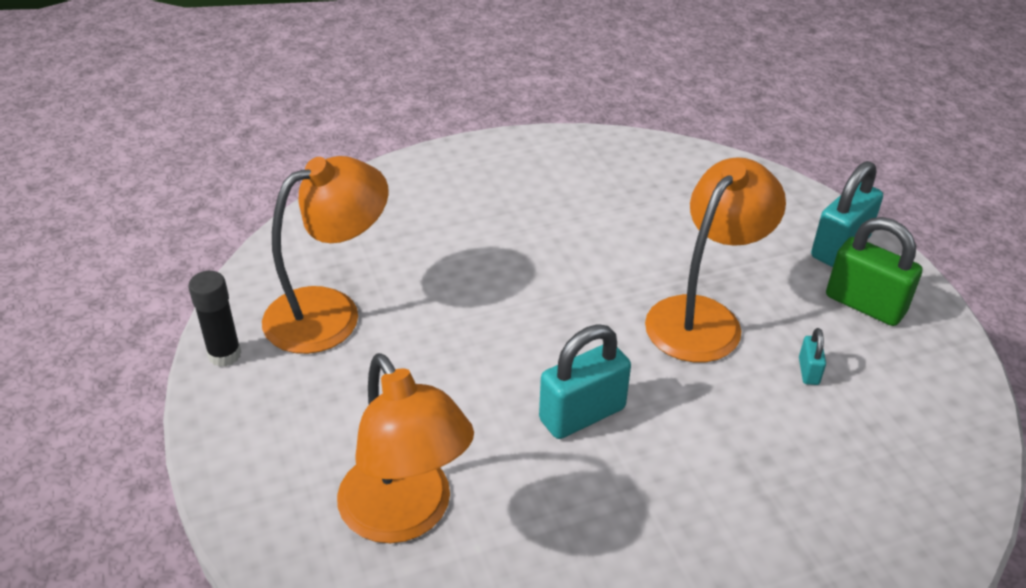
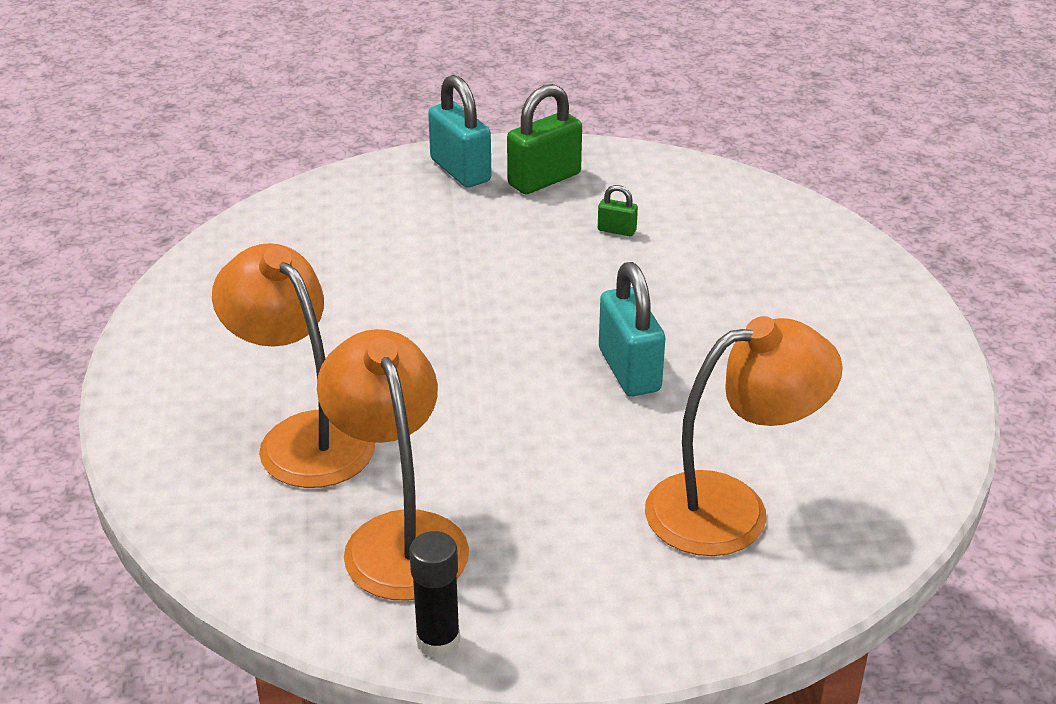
camera: 75 degrees left, 5 degrees down
orange lamp [645,157,786,362] -> orange lamp moved to [212,243,375,488]
turquoise padlock [799,328,826,385] -> green padlock [598,185,638,236]

